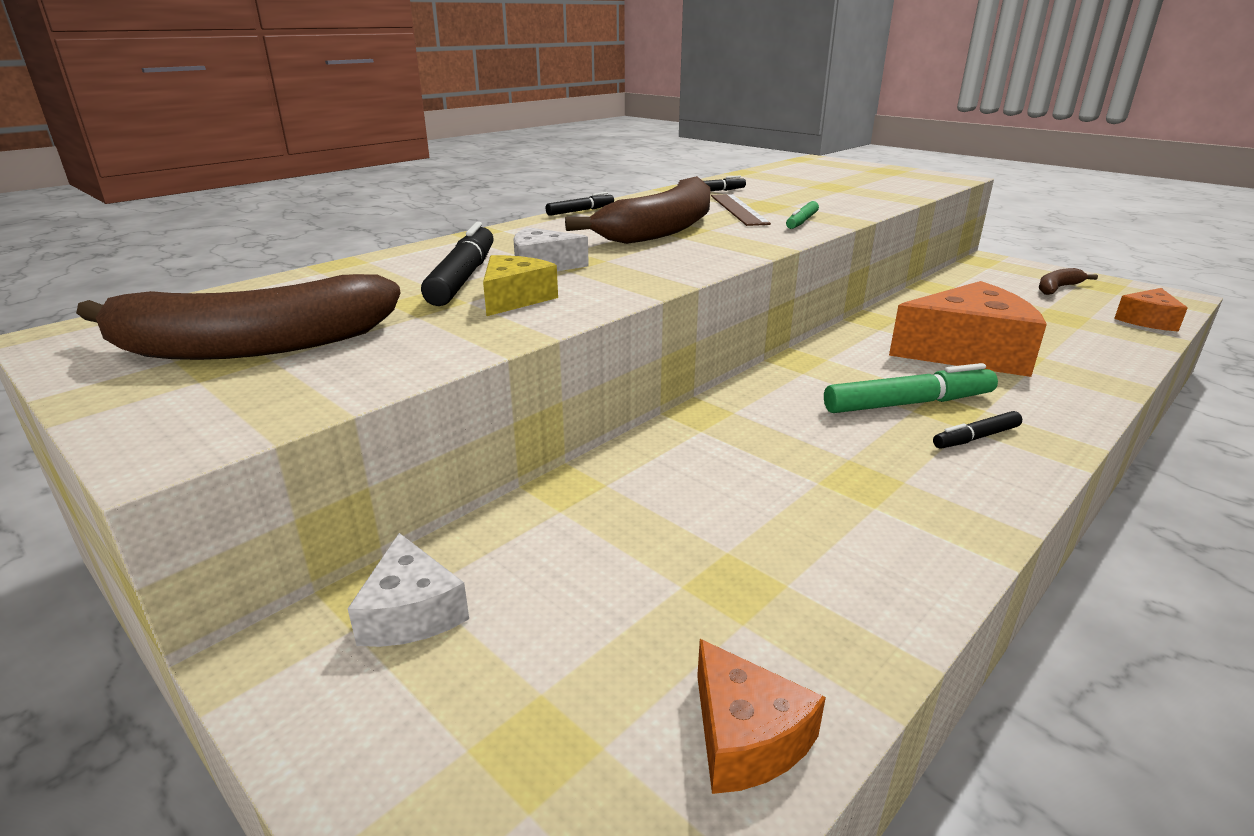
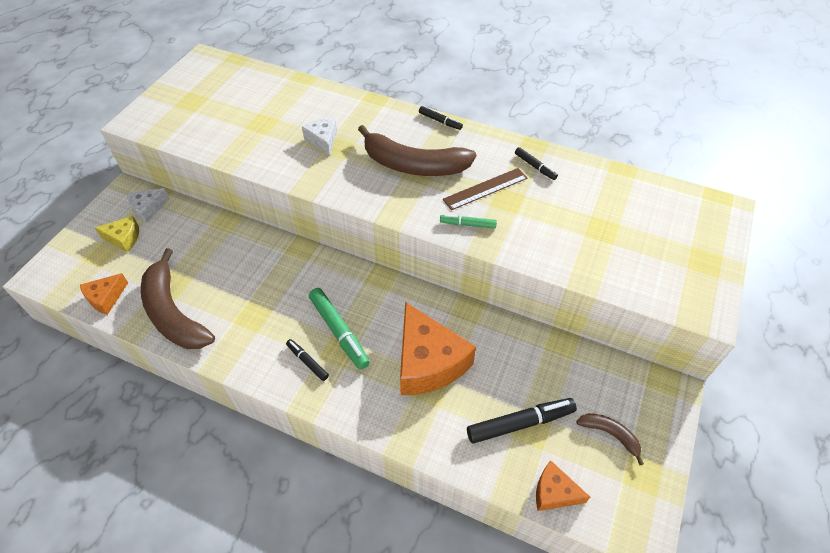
camera: 70 degrees right, 25 degrees up
brown banana [76,274,400,360] -> brown banana moved to [141,248,215,349]
black marker [421,222,494,306] -> black marker moved to [467,398,577,444]
yellow cheese [483,255,558,316] -> yellow cheese moved to [95,216,139,252]

